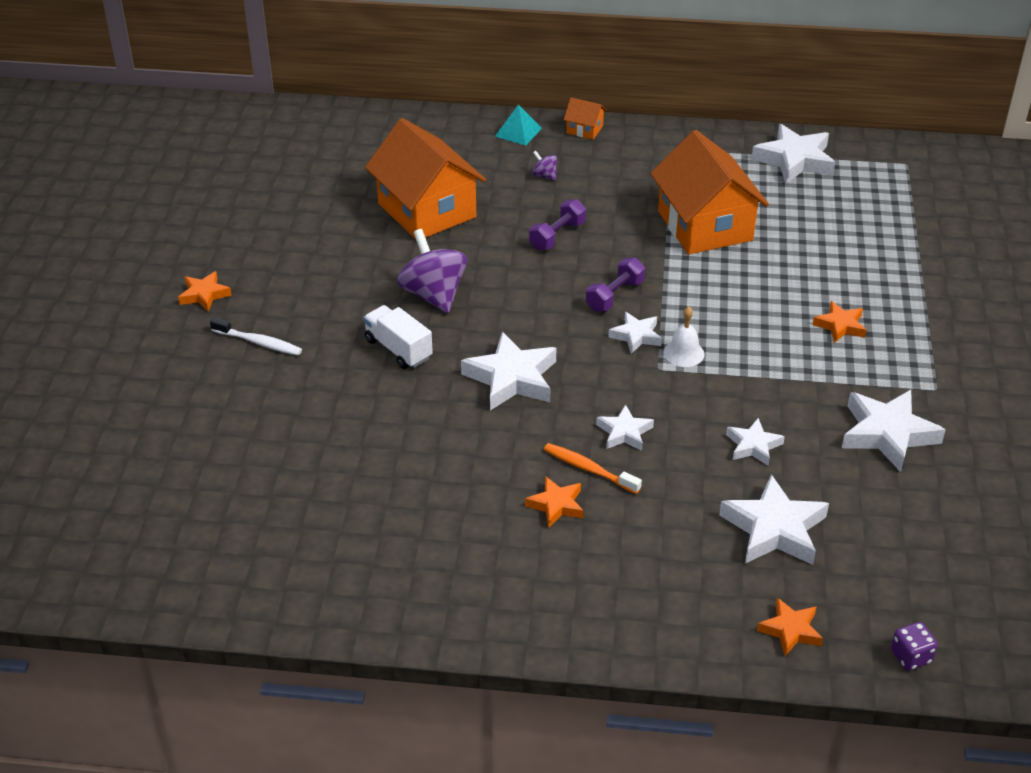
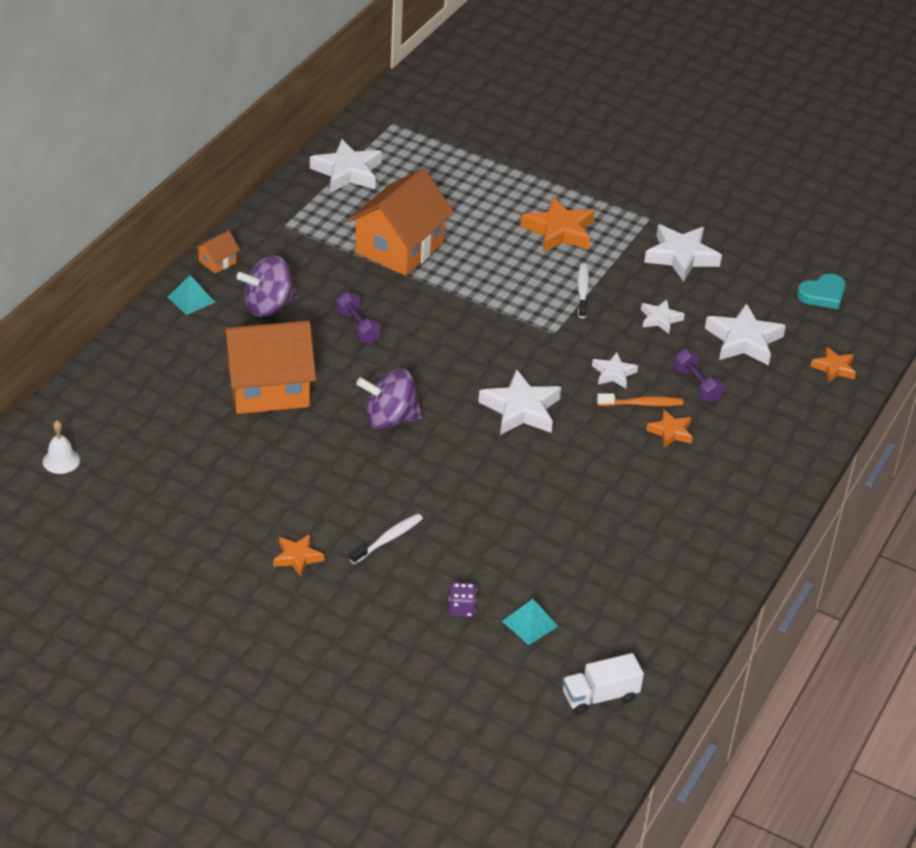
camera: 70 degrees left, 0 degrees up
white truck [363,305,433,369] -> white truck moved to [563,653,644,715]
purple spinning top [532,151,557,180] -> purple spinning top [237,255,298,317], size x2.26
orange toothbrush [544,443,642,494] -> orange toothbrush turned 150 degrees counterclockwise [597,393,683,406]
purple dumbbell [586,258,645,312] -> purple dumbbell moved to [673,349,724,402]
white star [608,312,662,354] -> none
orange house [650,130,769,254] -> orange house turned 60 degrees counterclockwise [347,168,454,276]
white bell [664,306,704,367] -> white bell moved to [43,420,80,474]
orange star [813,301,866,343] -> orange star [521,197,595,253], size x1.77
purple dice [891,622,938,670] -> purple dice moved to [449,582,477,617]
none -> turquoise pyramid [502,599,558,645]
none -> white toothbrush [577,264,589,318]
none -> turquoise heart [797,273,846,309]

